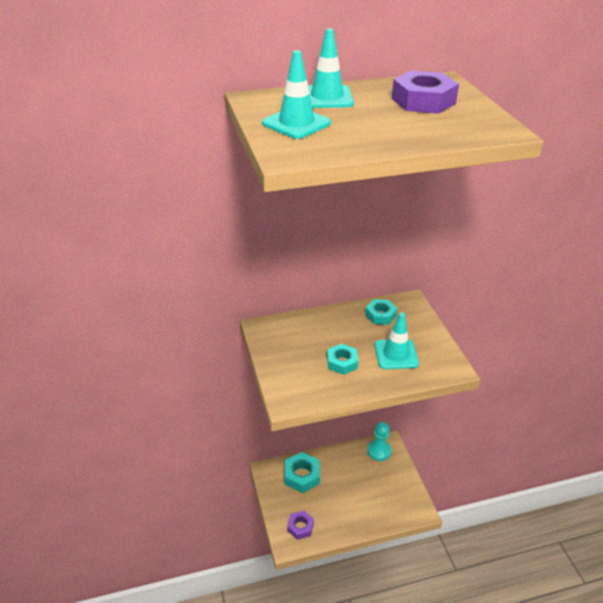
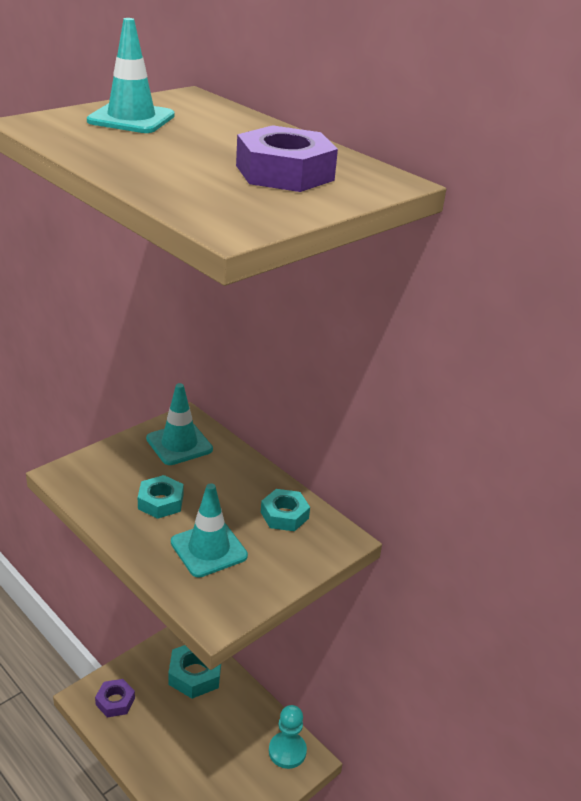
camera: 60 degrees right, 5 degrees down
turquoise traffic cone [308,28,354,108] -> turquoise traffic cone moved to [146,383,213,465]

